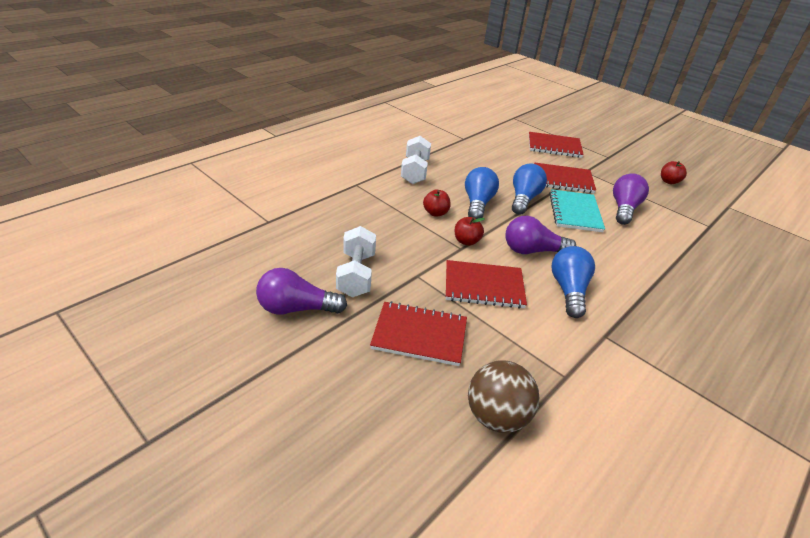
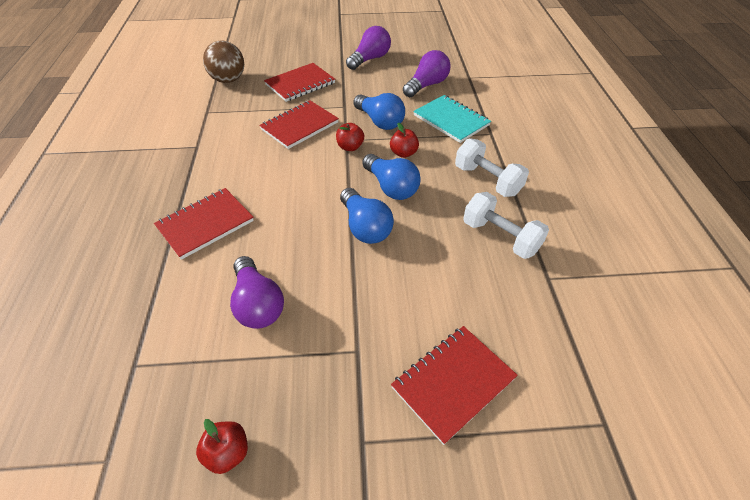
camera: 135 degrees right, 10 degrees up
white dumbbell [336,226,376,297] -> white dumbbell moved to [463,192,549,259]
purple light bulb [506,216,576,254] -> purple light bulb moved to [403,50,451,97]
red notebook [534,162,596,193] -> red notebook moved to [154,188,254,260]
turquoise notebook [549,189,605,232] -> turquoise notebook moved to [413,95,491,143]
blue light bulb [552,246,595,318] -> blue light bulb moved to [353,93,405,130]

